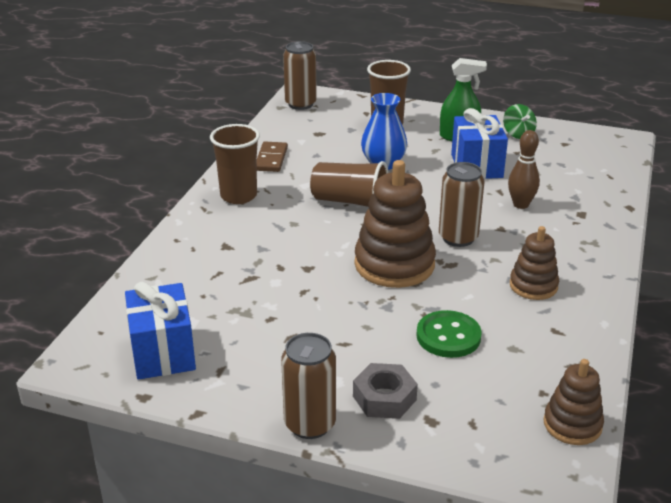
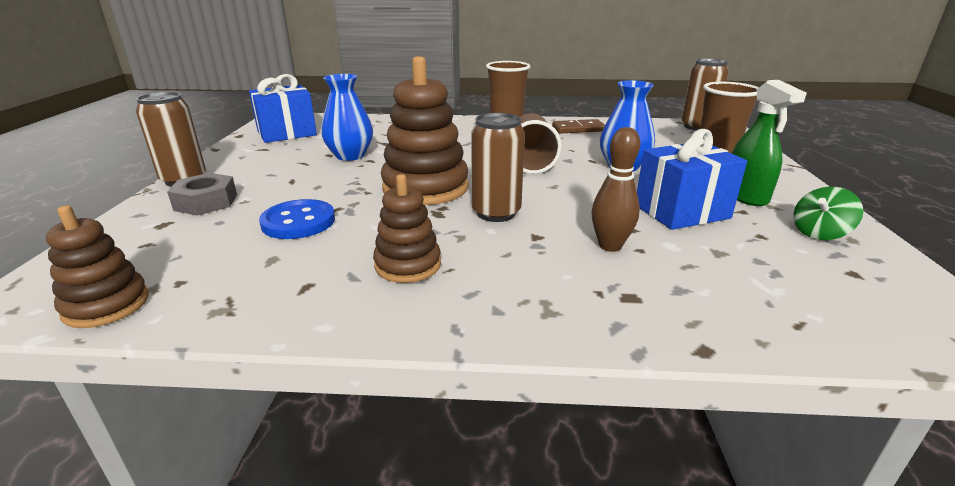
camera: 75 degrees right, 5 degrees down
green button [416,310,482,358] -> blue button [259,199,335,239]
none -> blue vase [321,74,373,161]

